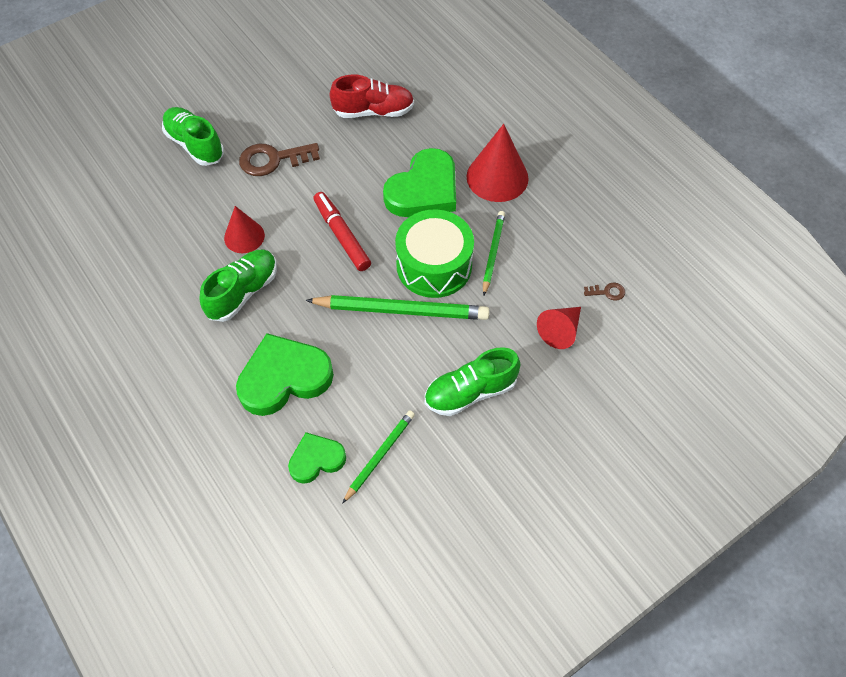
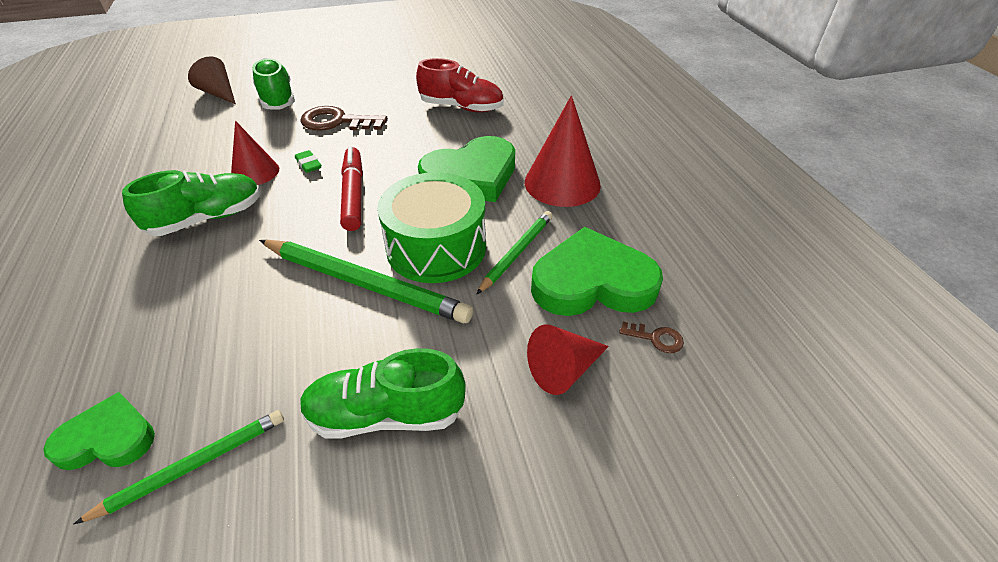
camera: 20 degrees right, 15 degrees down
green heart [236,333,334,416] -> green heart moved to [531,227,663,316]
none -> brown cone [188,56,236,104]
none -> green eraser [295,150,321,173]

